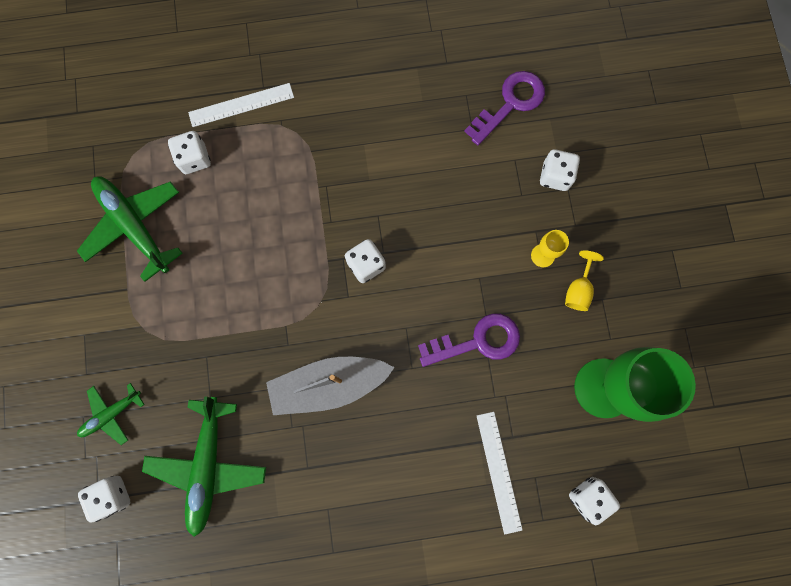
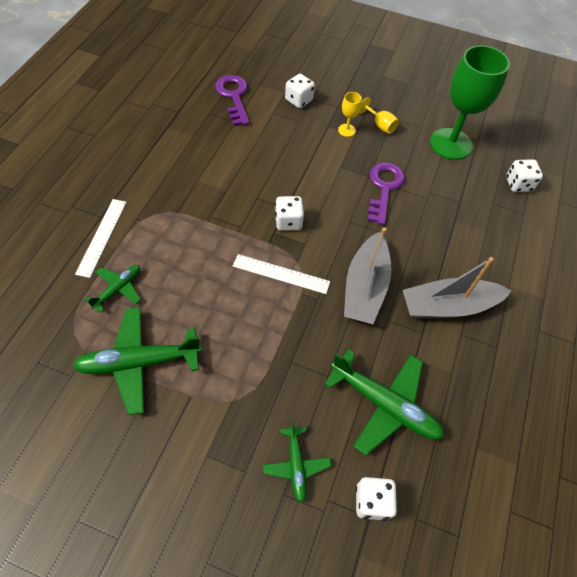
camera: 65 degrees left, 20 degrees down
white dice [168,131,211,174] -> green plane [85,265,141,313]
white ruler [477,412,523,535] -> white ruler moved to [233,254,330,294]
none -> grey boat [403,257,512,318]

